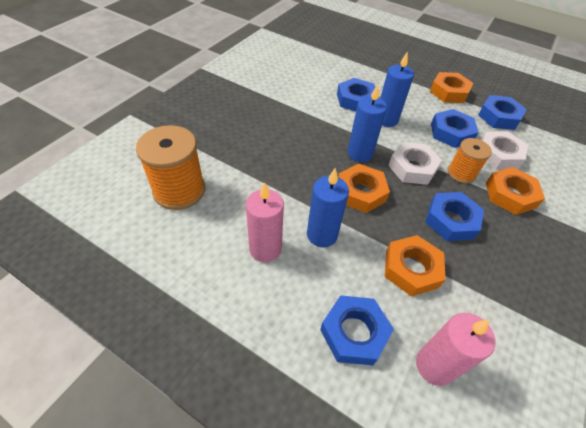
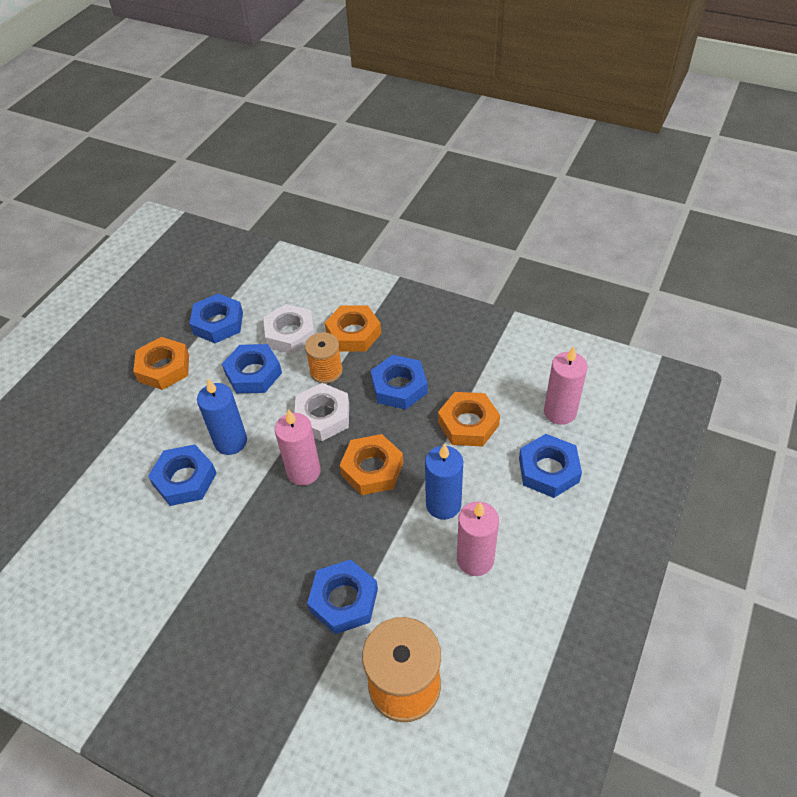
camera: 90 degrees left, 0 degrees up
blue candle [347,85,387,162] -> pink candle [275,409,321,485]
none -> blue nut [307,559,378,634]

